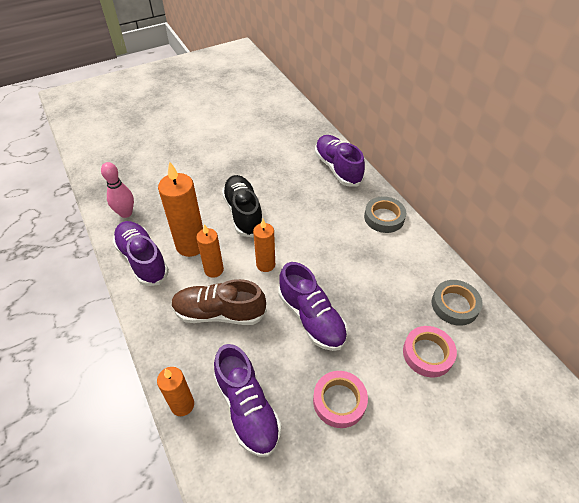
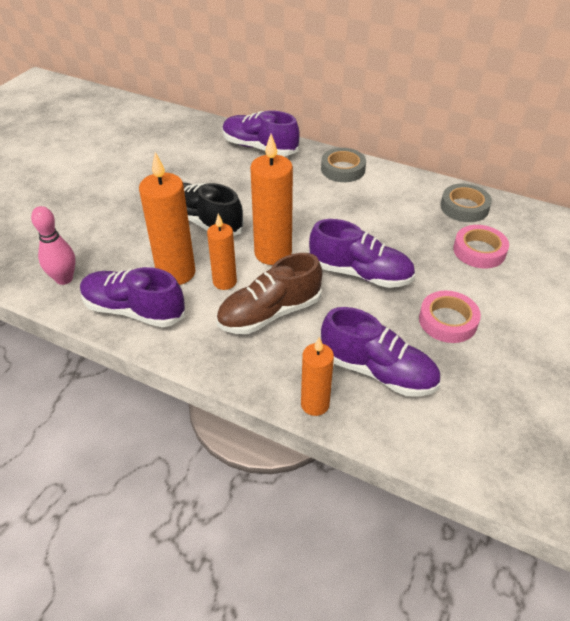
camera: 35 degrees left, 5 degrees down
orange candle [253,219,275,272] -> orange candle [250,134,293,265], size x1.64

